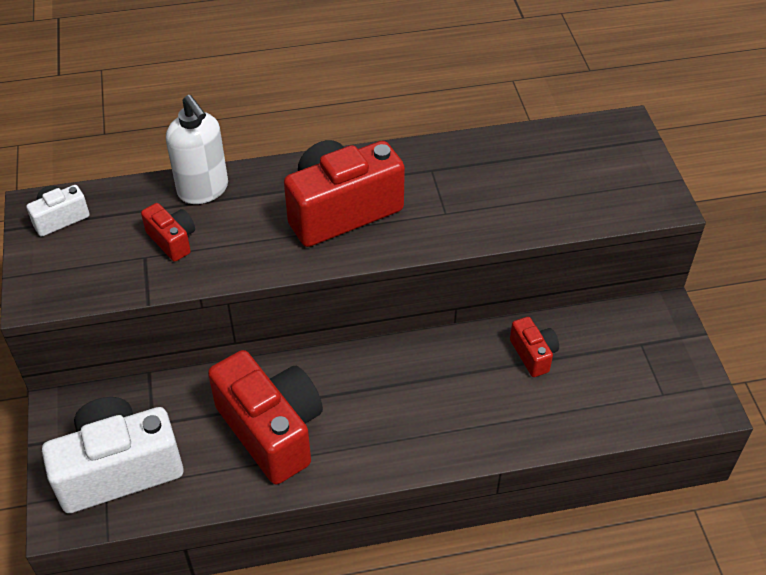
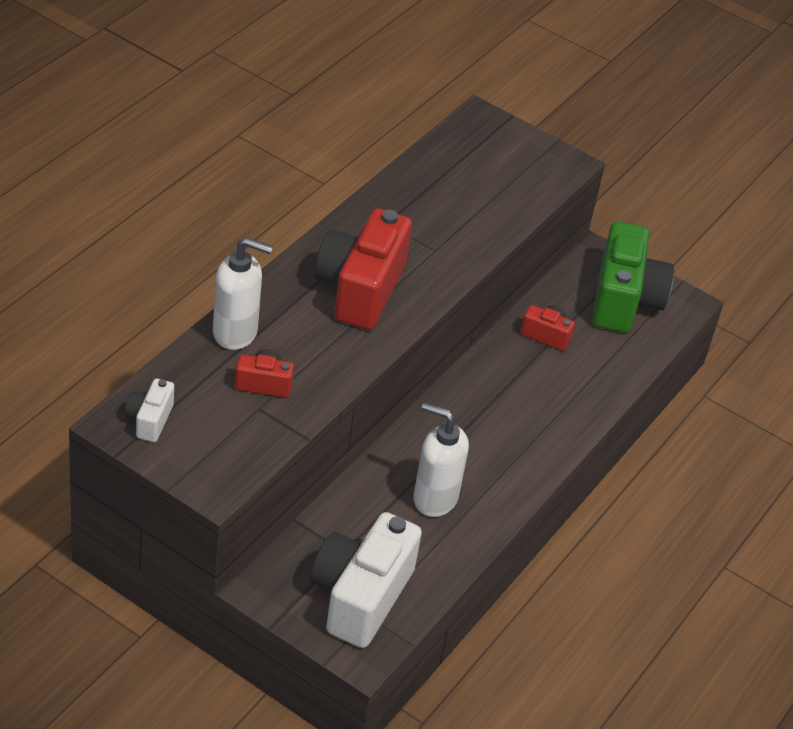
camera: 50 degrees left, 5 degrees down
red camera [208,350,323,484] -> white soap dispenser [413,403,469,517]
none -> green camera [592,221,674,333]

